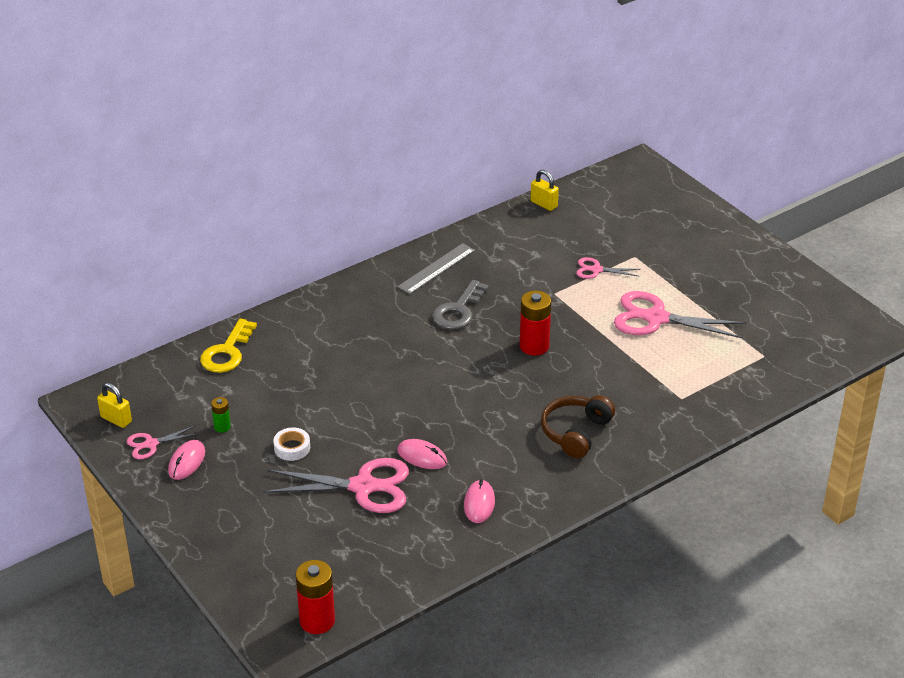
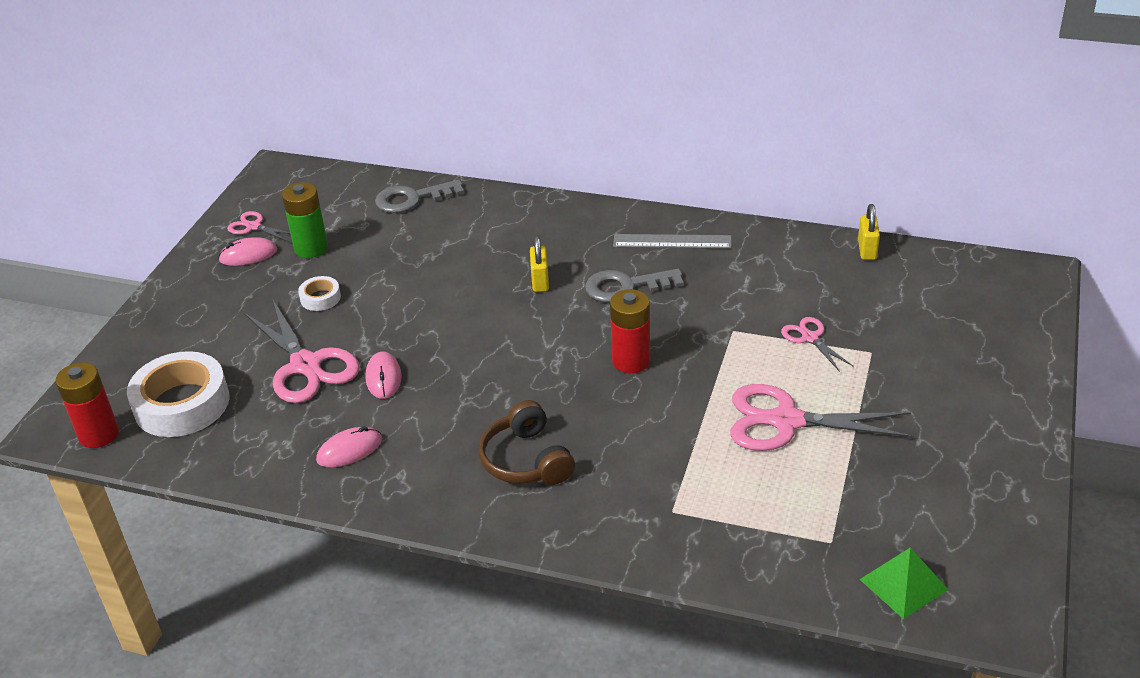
camera: 55 degrees right, 0 degrees up
yellow padlock [97,383,132,428] -> yellow padlock moved to [530,236,549,292]
yellow key [200,318,257,373] -> grey key [375,179,464,213]
green battery [211,397,231,433] -> green battery [282,182,328,258], size x1.90
brown headphones [541,395,615,458] -> brown headphones turned 105 degrees counterclockwise [478,400,575,485]
pink scissors [614,291,746,339] -> pink scissors turned 60 degrees counterclockwise [730,384,914,451]
none -> white tape [127,351,230,437]
none -> green pyramid [860,548,949,619]

